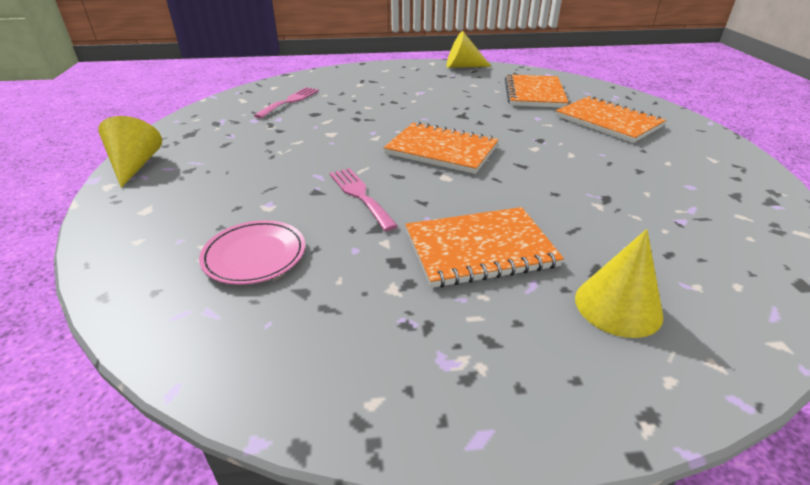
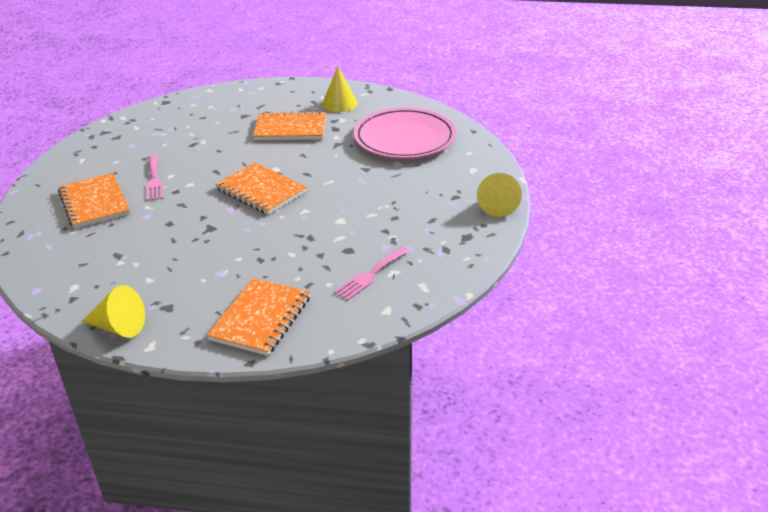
camera: 165 degrees left, 0 degrees up
pink plate [199,220,305,285] -> pink plate [354,108,456,159], size x1.92
pink fork [329,168,398,231] -> pink fork moved to [146,155,164,201]
orange notebook [505,74,569,108] -> orange notebook moved to [207,278,310,356]
yellow cone [575,229,663,338] -> yellow cone moved to [322,66,358,112]

